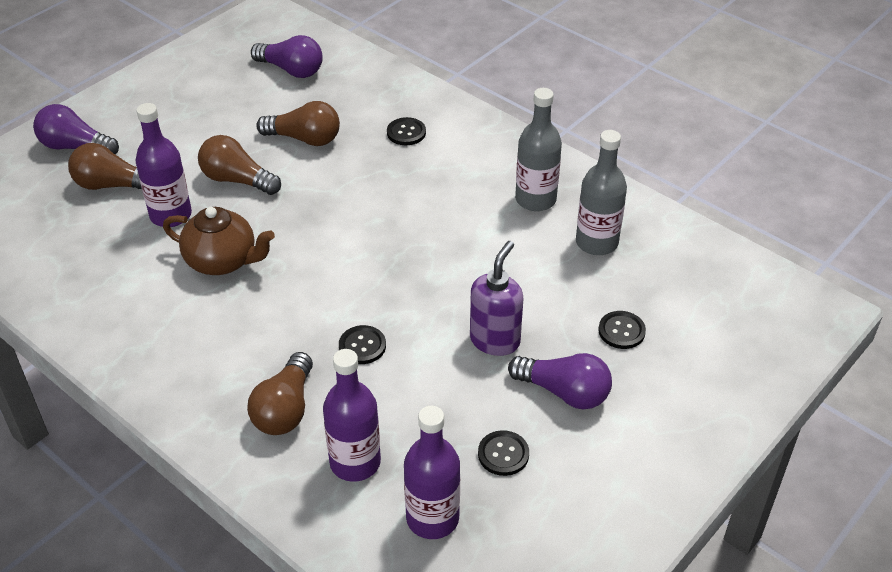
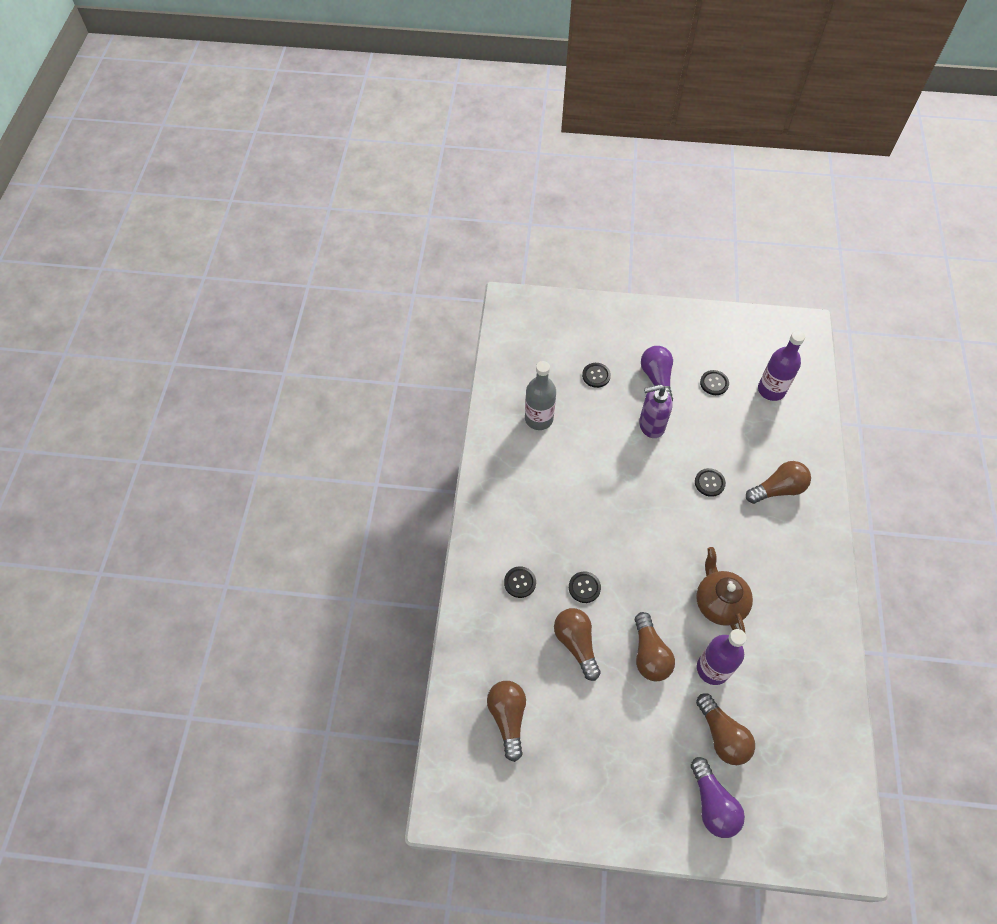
camera: 125 degrees left, 15 degrees up
purple light bulb [251,35,323,78] -> brown light bulb [487,681,526,762]
purple bottle [323,349,381,482] -> none
grey bottle [515,88,562,211] -> none
none -> black button [569,571,601,603]

